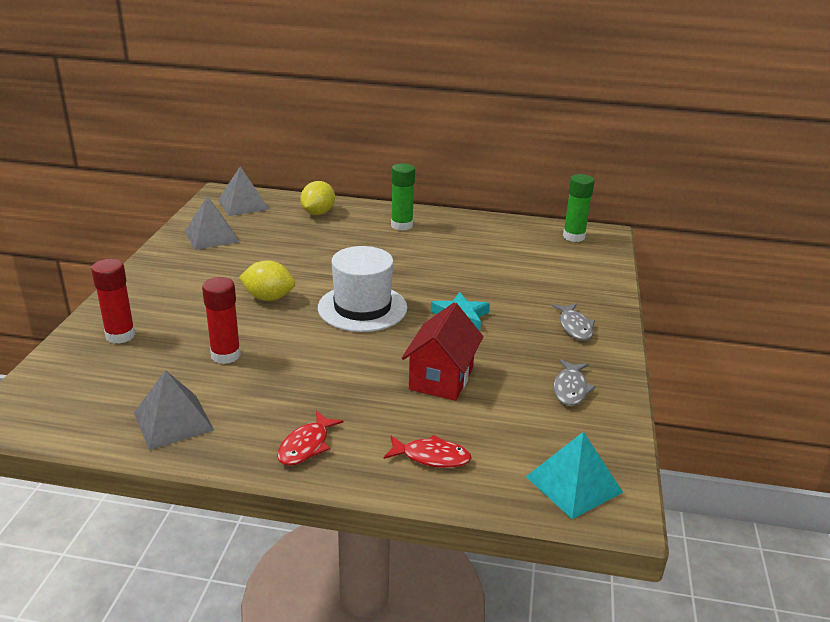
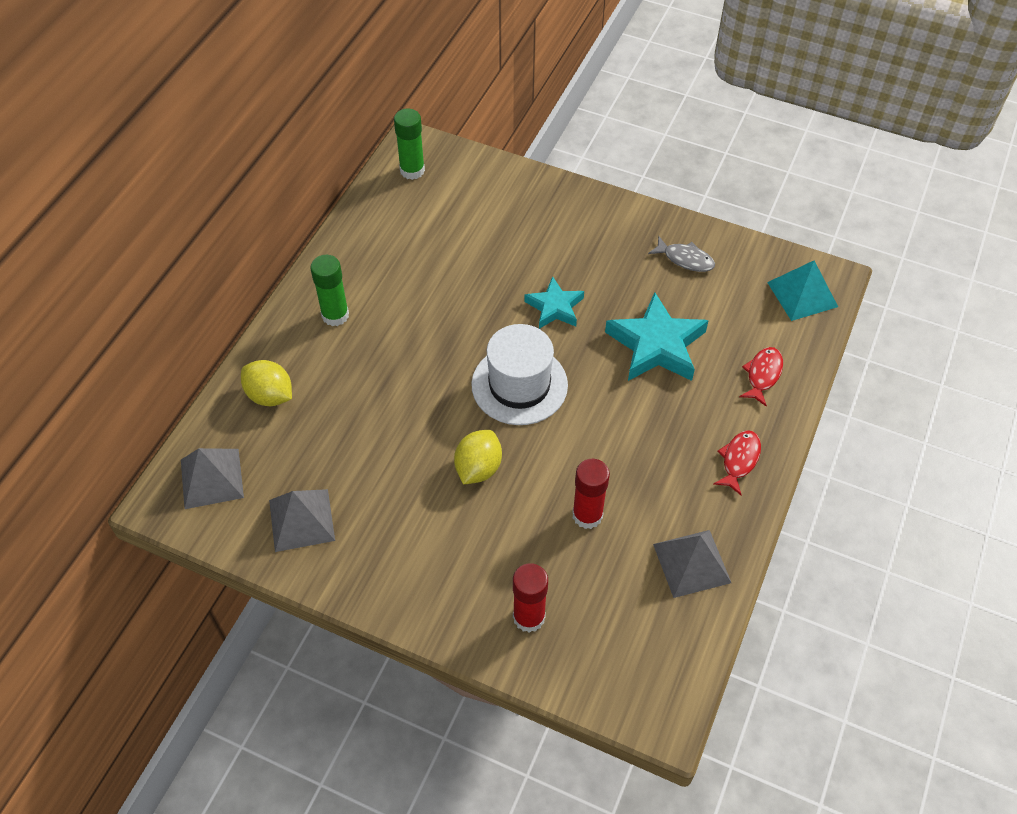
camera: 75 degrees left, 25 degrees up
red fish [277,411,344,466] -> red fish turned 105 degrees counterclockwise [713,430,761,495]
red house [401,303,483,401] -> turquoise star [605,292,709,381]
grey fish [552,303,595,340] -> none

